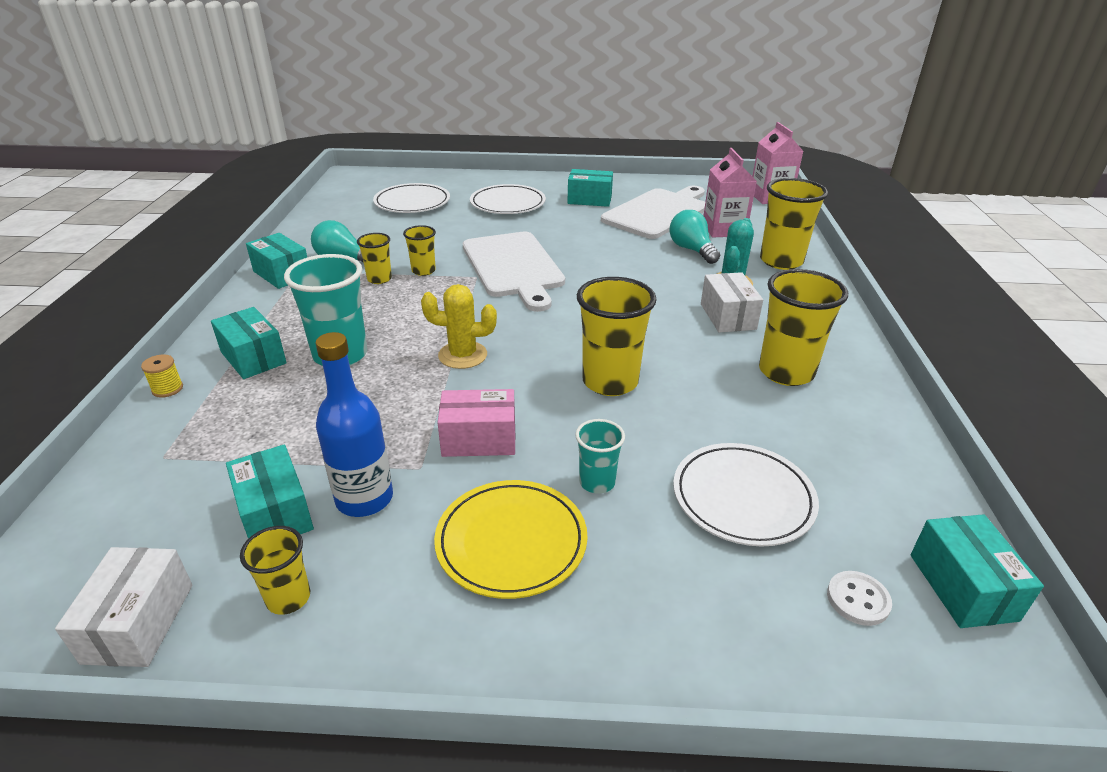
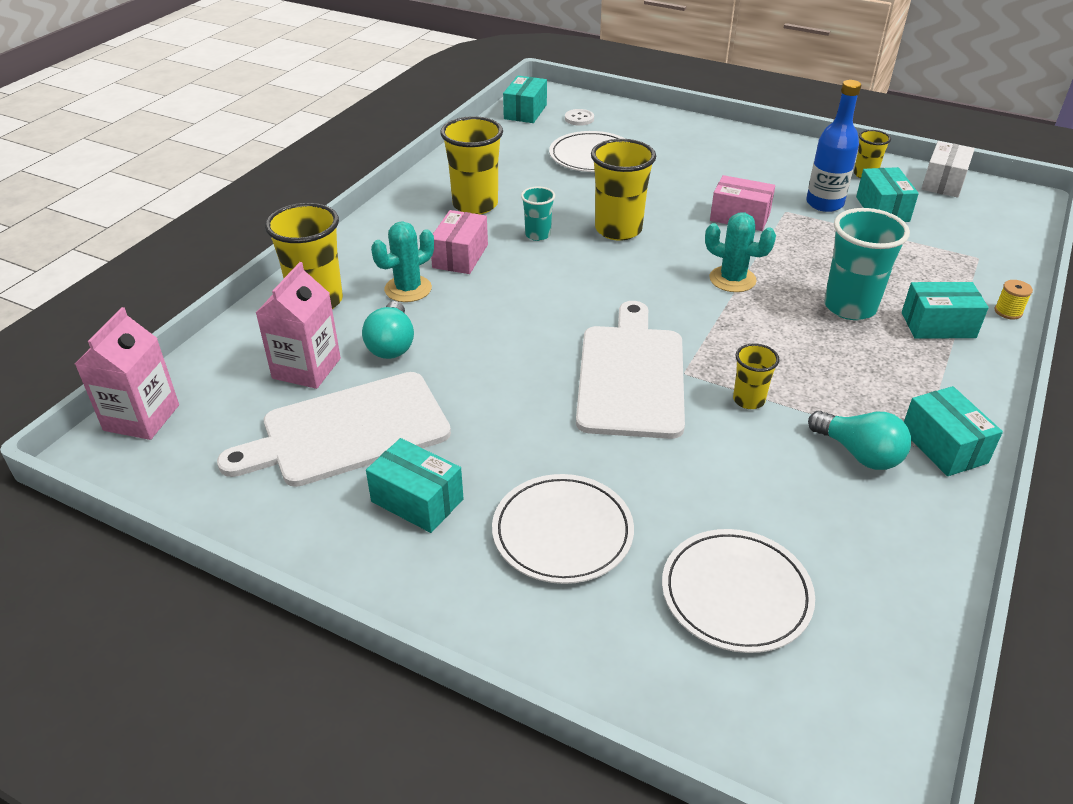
camera: 155 degrees left, 5 degrees up
turquoise box [211,307,287,379] -> turquoise box turned 75 degrees counterclockwise [902,282,989,339]
yellow cup [357,233,392,284] -> none
yellow cactus [421,284,497,369] -> turquoise cactus [705,212,776,292]
yellow plate [434,480,587,599] -> none
turquoise cup [575,419,625,494] -> turquoise cup moved to [521,186,555,241]
white box [701,272,763,333] -> pink box [431,210,488,274]

